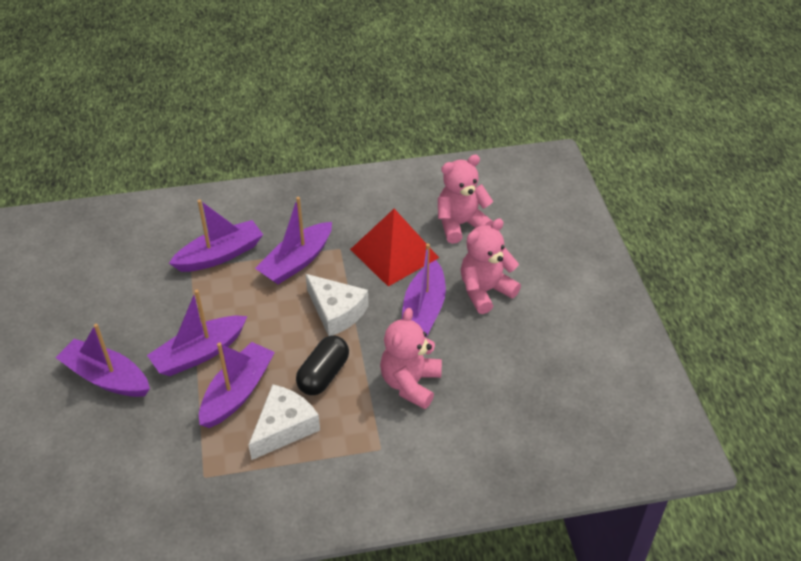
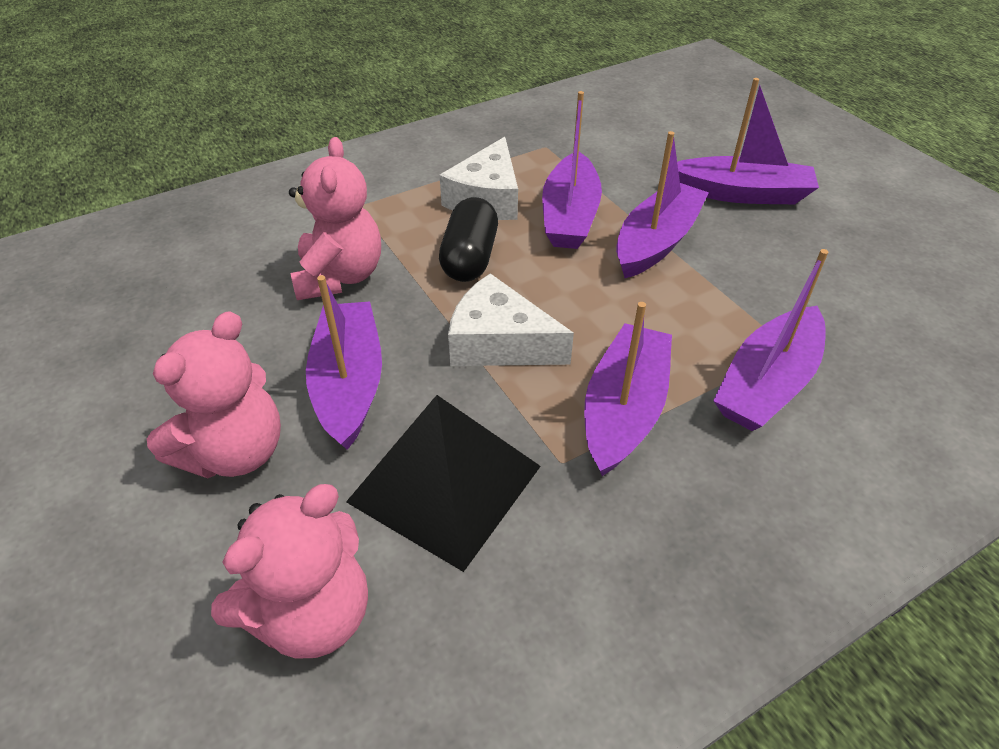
camera: 160 degrees right, 0 degrees up
red pyramid [350,209,439,287] -> black pyramid [346,395,541,572]

